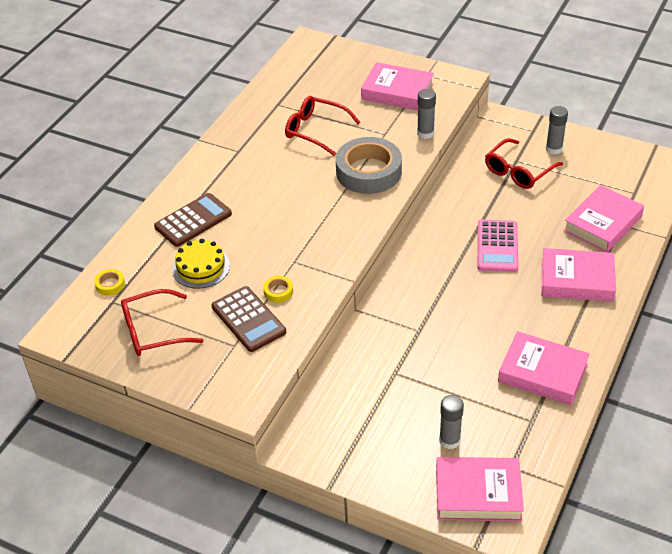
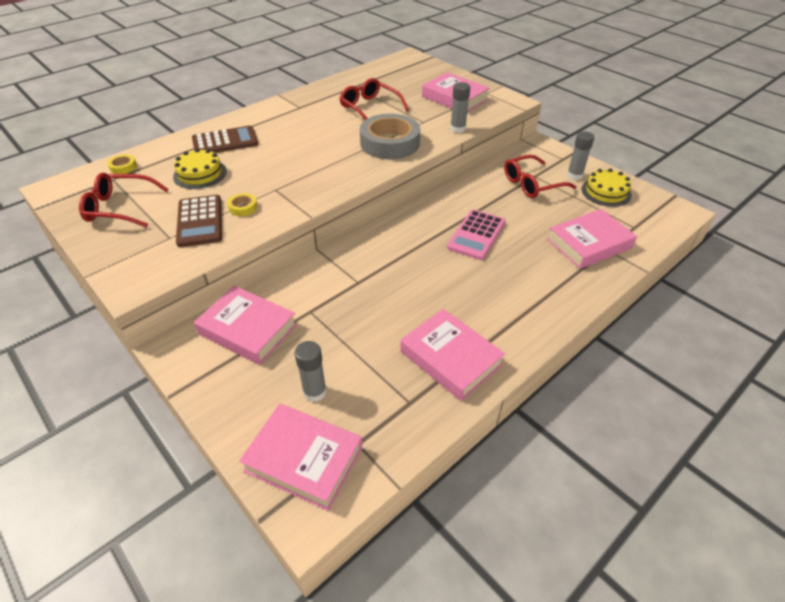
camera: 20 degrees right, 0 degrees up
pink book [542,248,616,302] -> pink book moved to [194,286,297,365]
none -> yellow cake [582,168,632,207]

